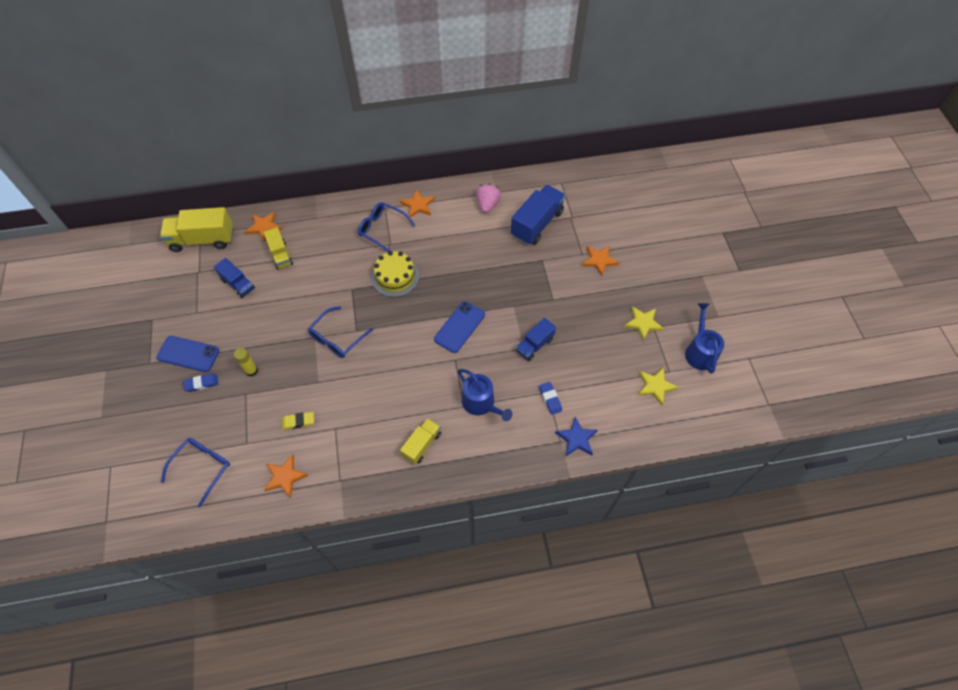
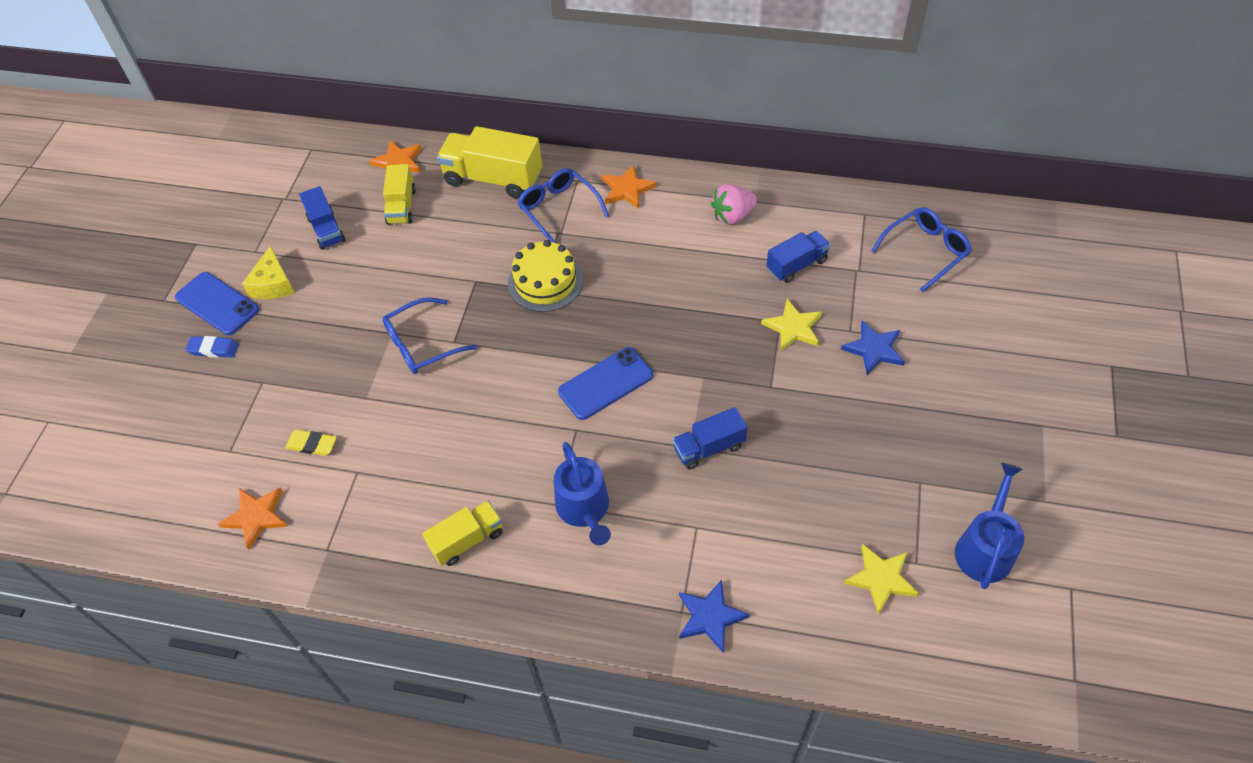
camera: 25 degrees right, 5 degrees down
yellow truck [160,207,233,252] -> yellow truck moved to [437,126,542,199]
blue glasses [161,438,230,507] -> blue glasses moved to [871,207,972,292]
yellow glue stick [234,348,258,377] -> none
pink strawberry [476,184,501,213] -> pink strawberry turned 150 degrees counterclockwise [711,184,757,225]
blue truck [511,185,565,245] -> blue truck [766,231,831,283], size x0.59
blue eraser [539,382,562,415] -> none
orange star [582,245,619,276] -> blue star [841,320,905,375]
yellow star [624,306,664,341] -> yellow star moved to [761,299,822,351]
none -> yellow cheese [242,246,294,299]

